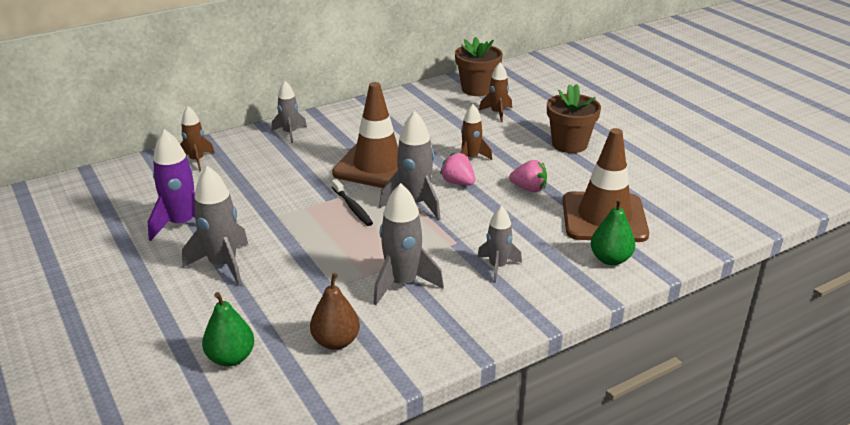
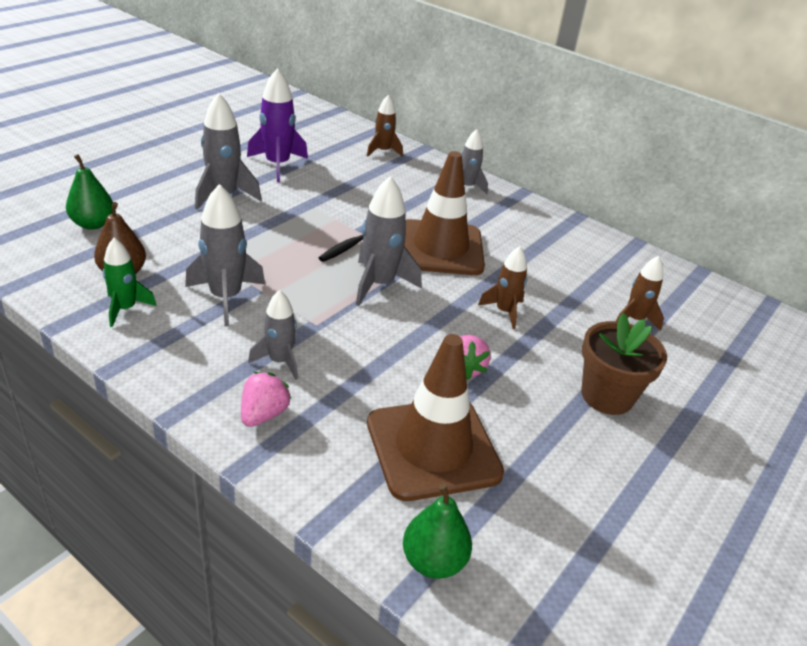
camera: 65 degrees right, 5 degrees up
pink strawberry [440,153,475,185] -> pink strawberry moved to [241,372,291,427]
brown flower pot [455,37,503,96] -> none
green pear [591,198,635,265] -> green pear moved to [403,483,472,579]
none -> green rocket [103,238,157,327]

